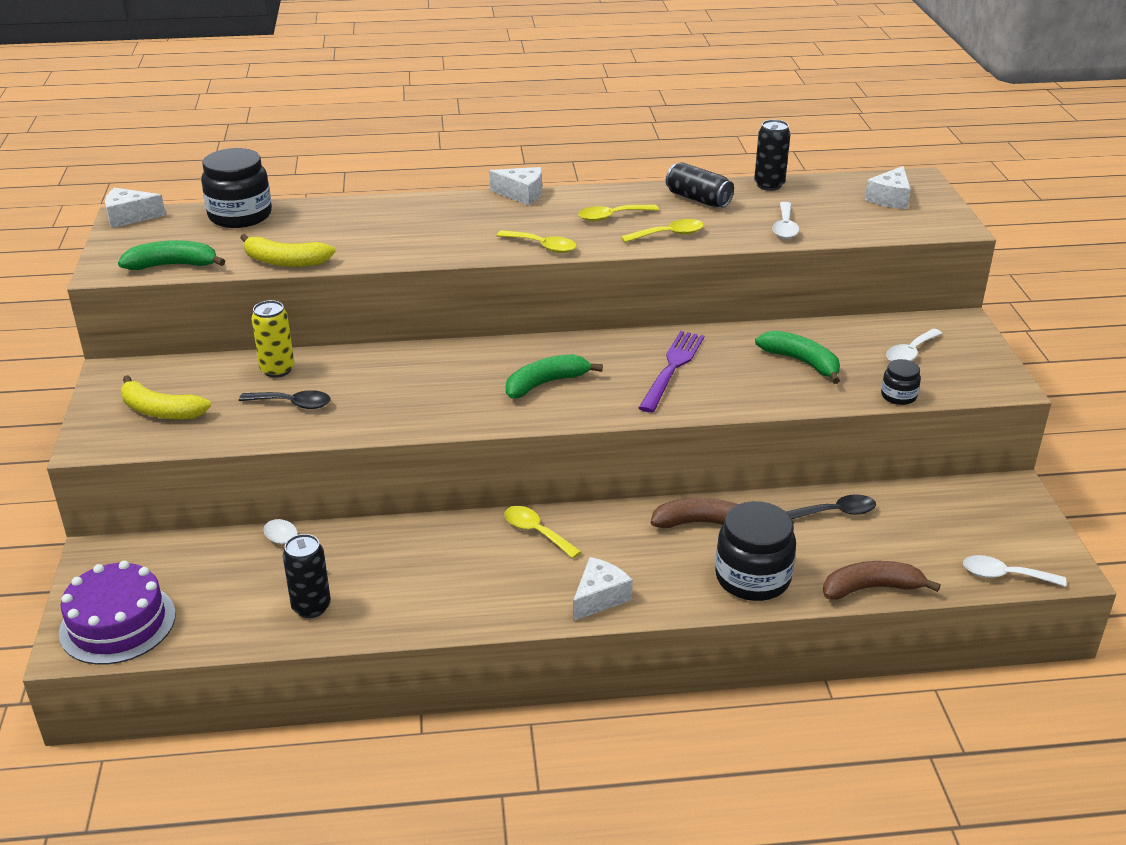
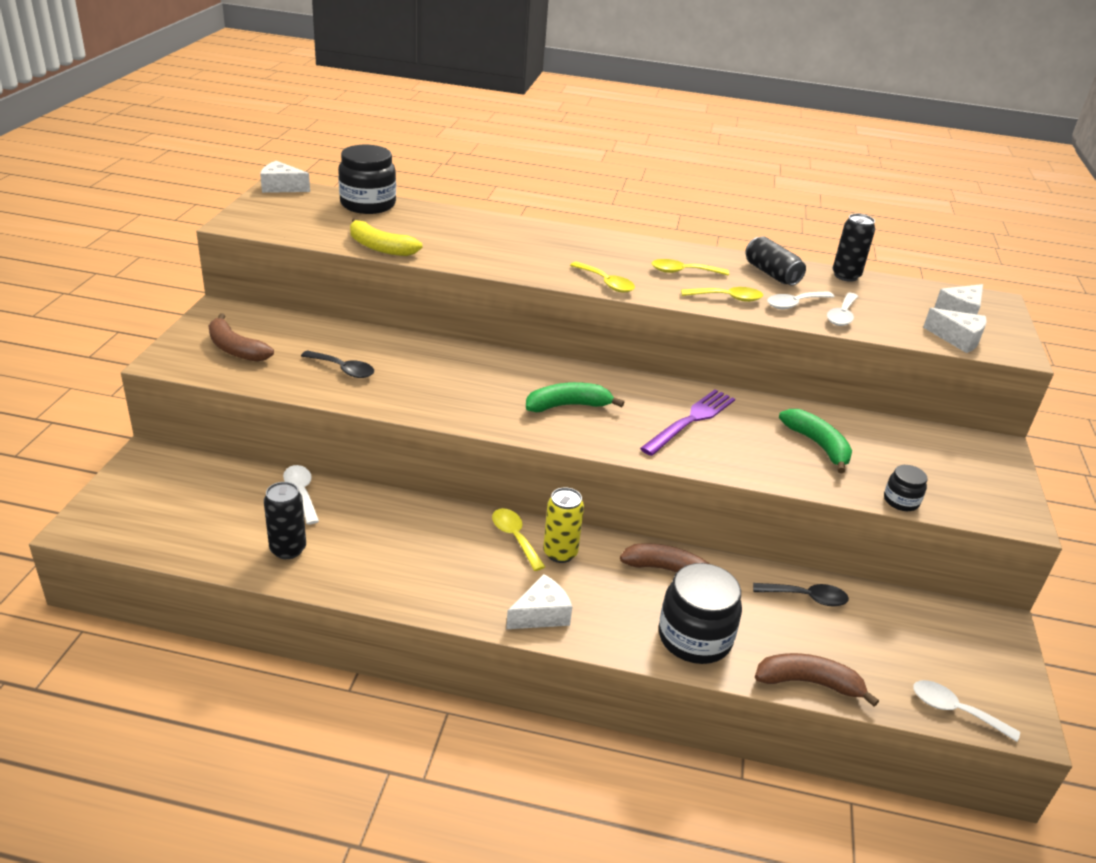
camera: 15 degrees right, 0 degrees up
purple cake [59,560,176,665] -> none
green banana [118,240,225,270] -> none
yellow banana [121,375,211,419] -> brown banana [209,314,274,362]
yellow can [251,300,294,378] -> yellow can moved to [543,487,584,563]
white cheese [489,167,542,205] -> white cheese moved to [923,308,987,353]
white spoon [886,329,942,361] -> white spoon moved to [767,291,834,309]

